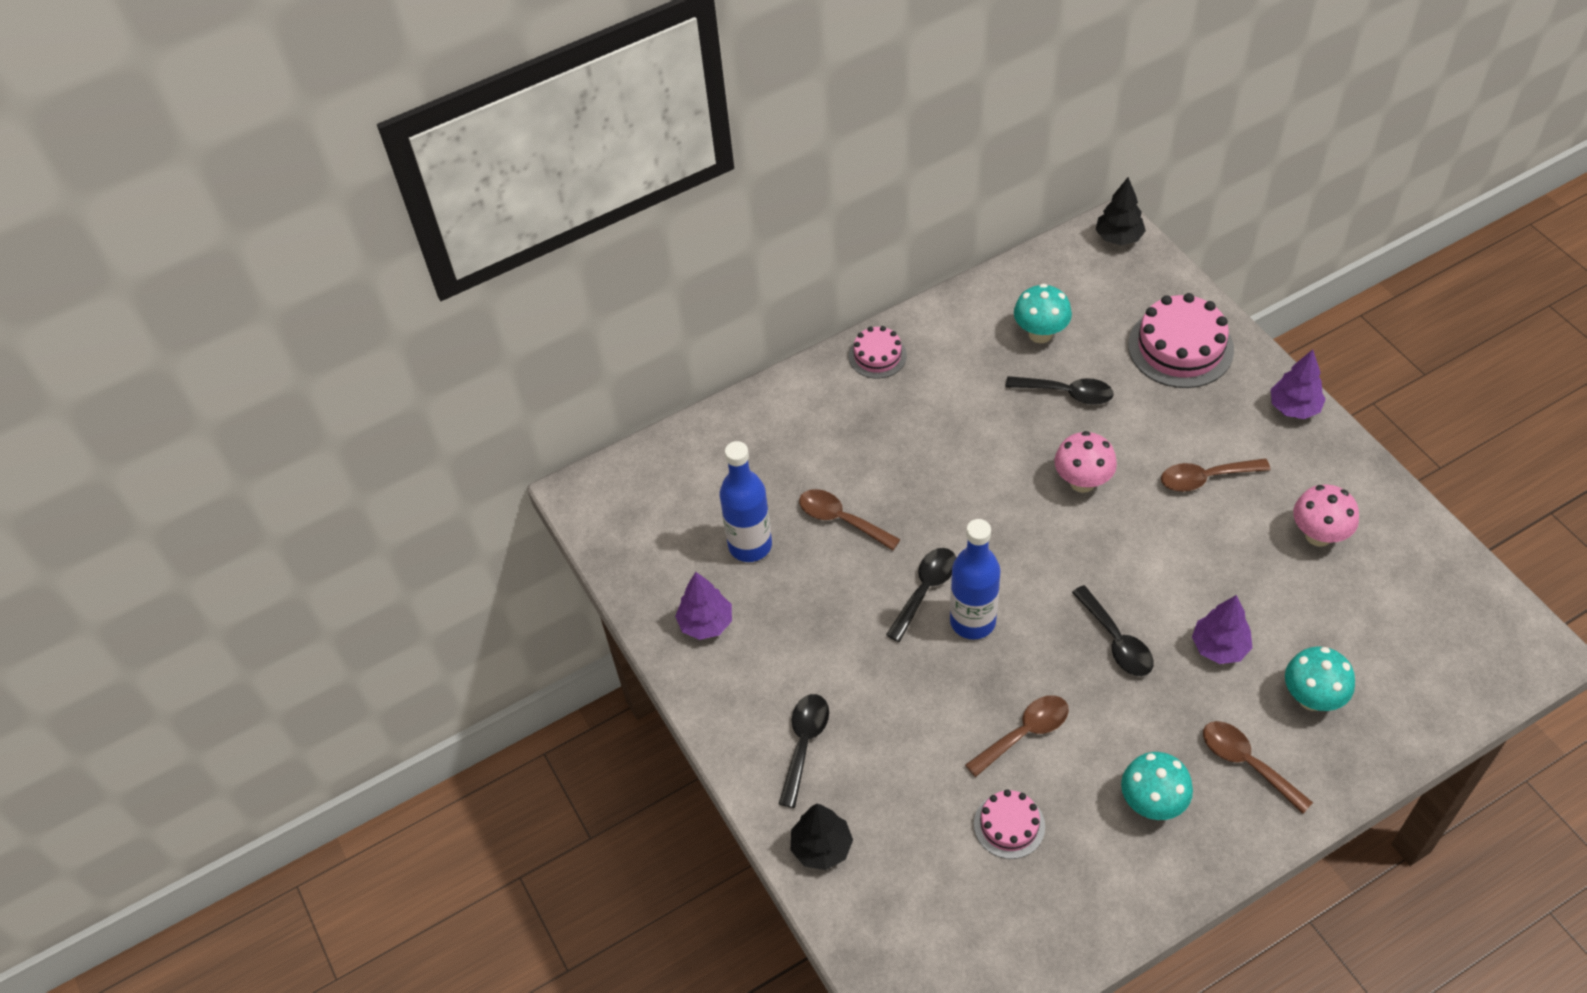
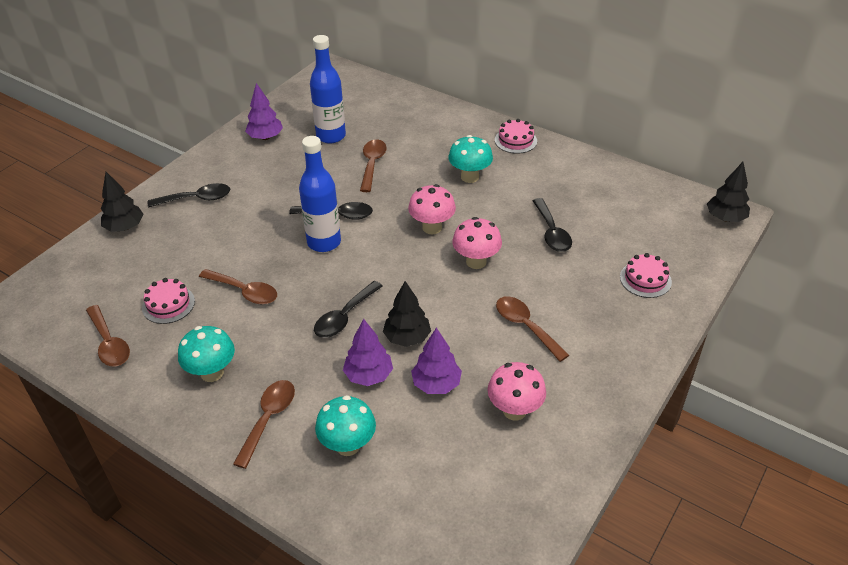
camera: 60 degrees right, 10 degrees down
turquoise mushroom [1014,284,1072,343] -> turquoise mushroom moved to [448,135,493,183]
pink cake [1128,293,1234,388] -> pink cake [620,253,672,298], size x0.56
purple tree [1271,349,1326,419] -> purple tree moved to [411,327,462,394]
none -> brown spoon [86,305,130,366]
none -> black tree [383,281,431,347]
none -> pink mushroom [408,184,456,234]

